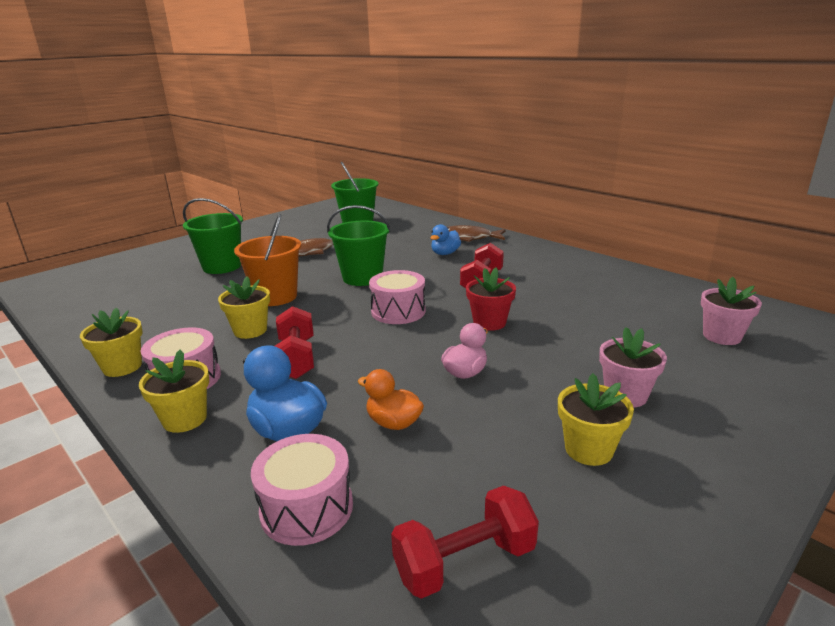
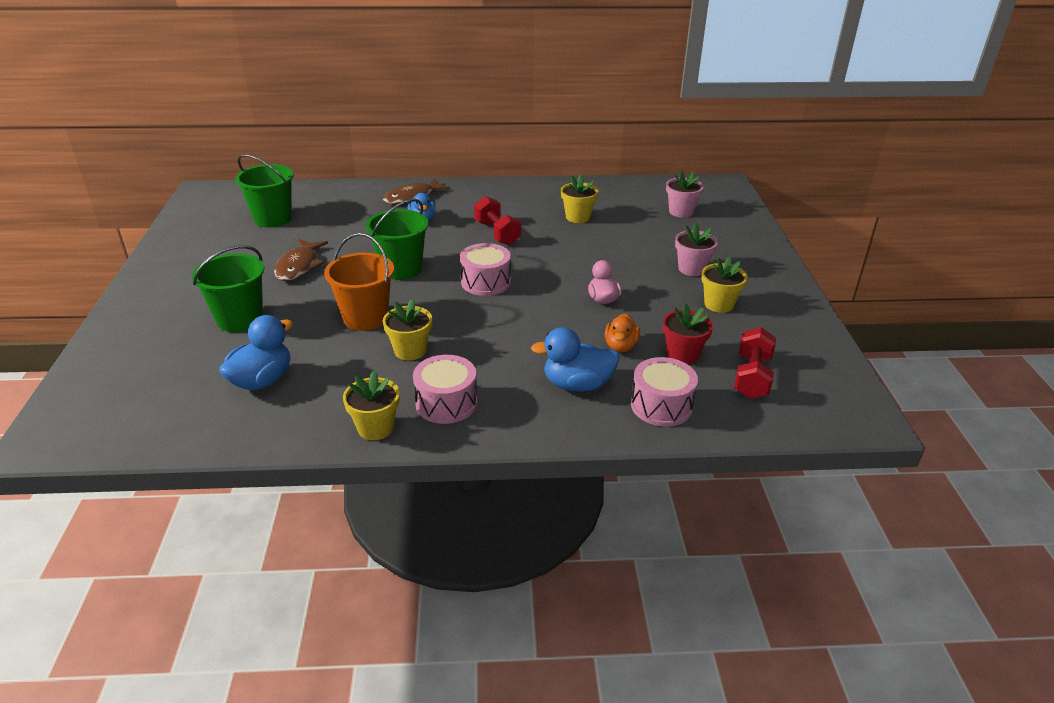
camera: 50 degrees left, 10 degrees up
yellow flower pot [139,350,209,433] -> yellow flower pot moved to [561,175,598,223]
red dumbbell [275,306,314,379] -> none
orange duck [358,369,424,430] -> orange duck turned 60 degrees counterclockwise [605,313,640,352]
red flower pot [466,267,516,331] -> red flower pot moved to [663,303,713,365]
none -> blue duck [219,315,293,390]

